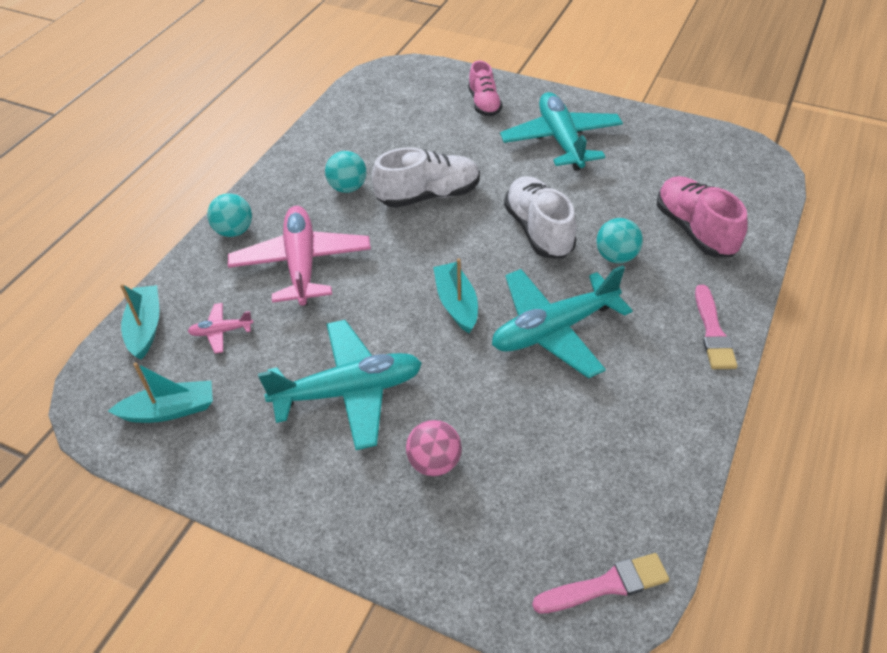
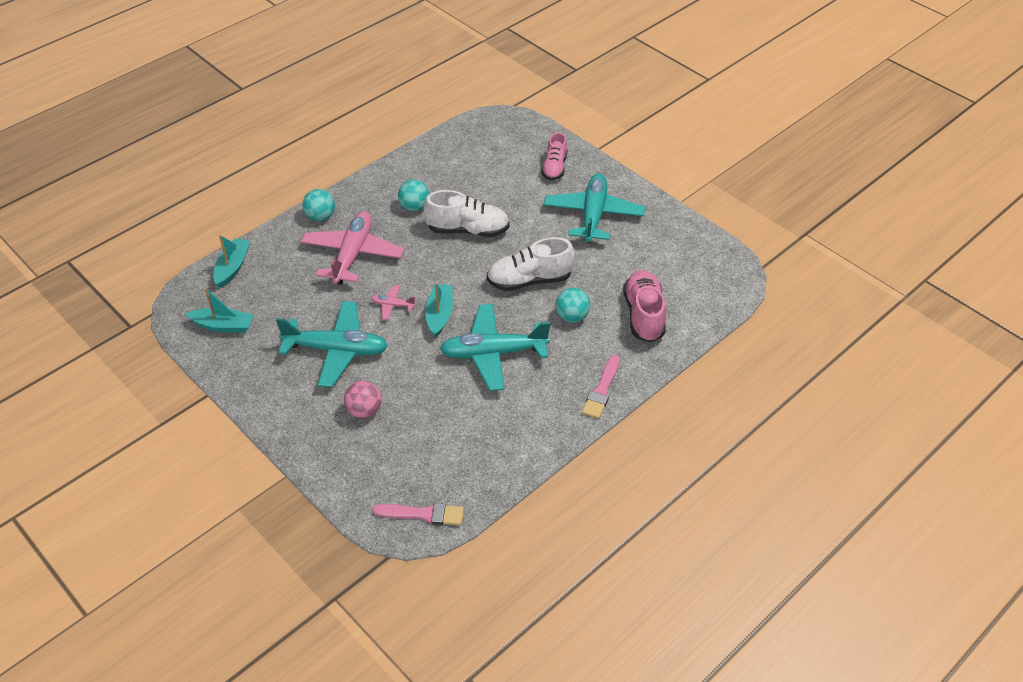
camera: 20 degrees right, 0 degrees up
pink plane [188,303,253,354] -> pink plane moved to [371,285,416,320]
white shoe [504,176,577,259] -> white shoe turned 105 degrees counterclockwise [487,237,575,291]

